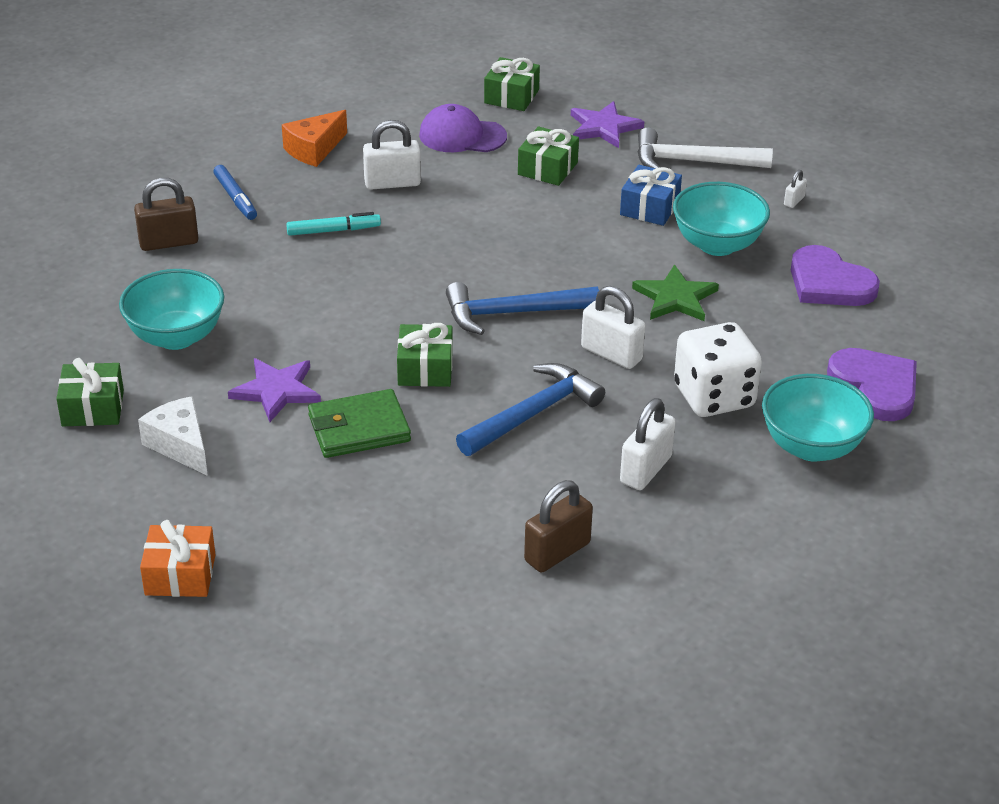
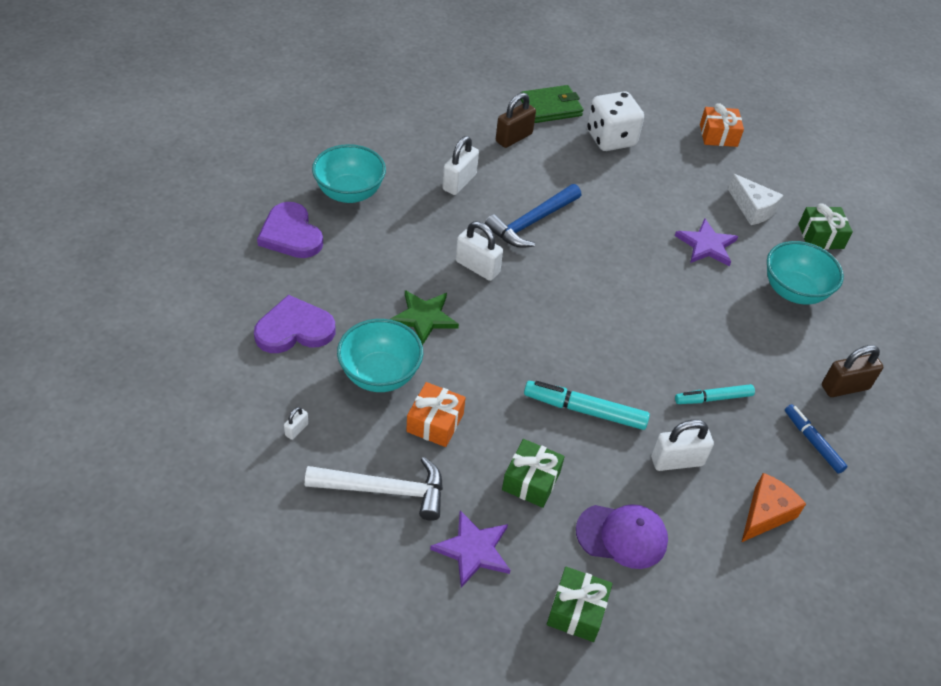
camera: 175 degrees right, 10 degrees up
green wallet [308,389,411,458] -> green wallet moved to [521,85,583,123]
green gift [397,323,453,387] -> none
blue hammer [446,282,599,335] -> none
blue gift [620,165,682,226] -> orange gift [406,382,466,447]
white dice [674,322,762,417] -> white dice moved to [587,91,644,151]
purple heart [791,245,880,306] -> purple heart turned 60 degrees counterclockwise [254,295,335,353]
none -> turquoise marker [524,381,650,430]

